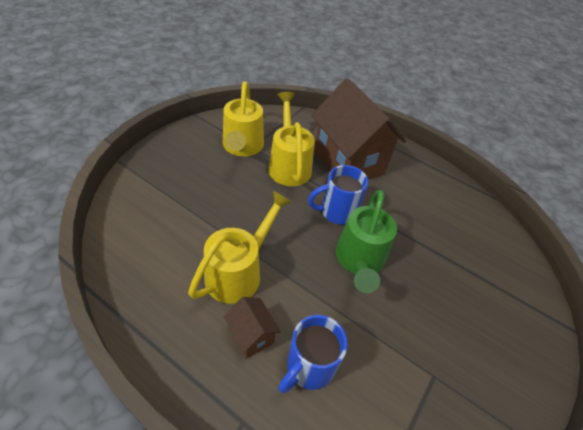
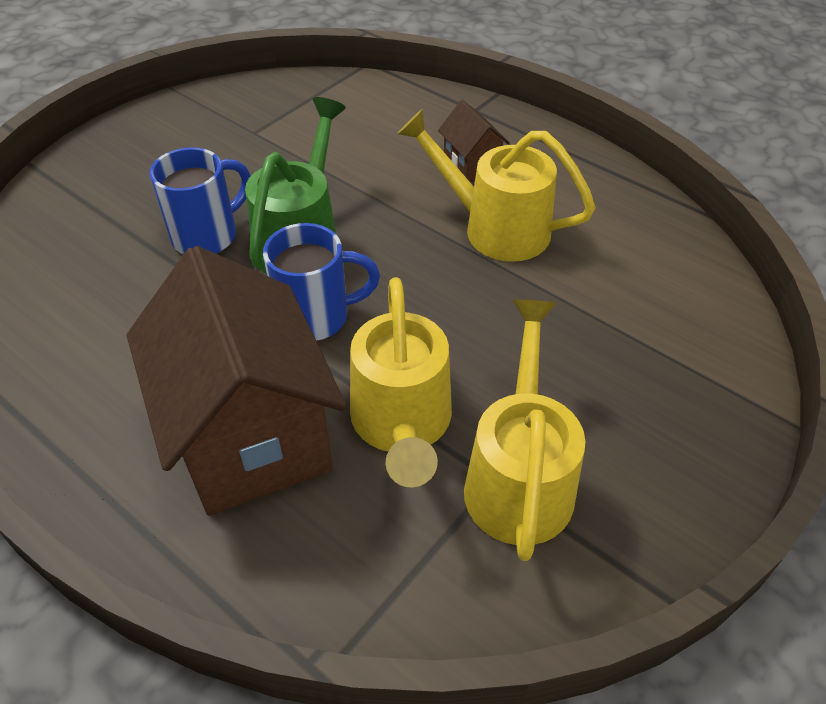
camera: 170 degrees left, 0 degrees up
yellow watering can [188,190,292,304] -> yellow watering can turned 75 degrees clockwise [397,109,596,262]
blue mug [278,315,348,394] -> blue mug moved to [150,147,251,254]

